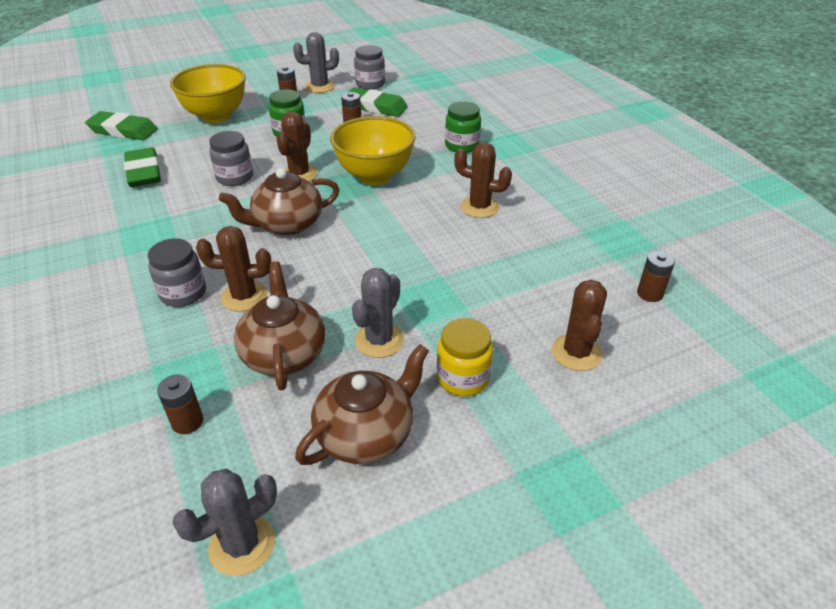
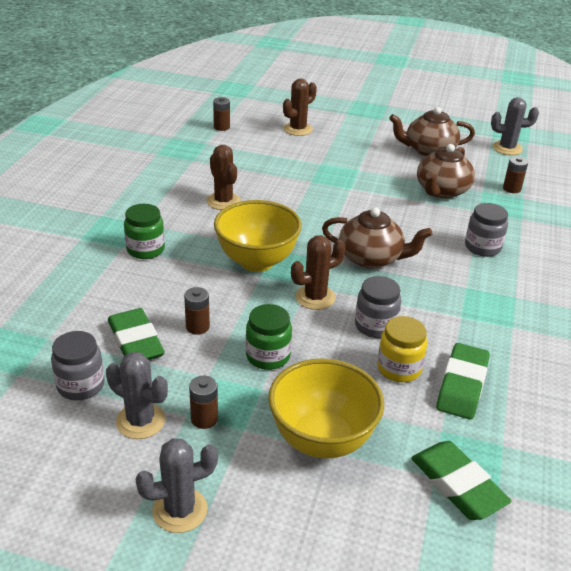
camera: 140 degrees left, 5 degrees down
brown cactus [196,226,271,312] -> none
grey cactus [352,268,404,358] -> grey cactus moved to [135,438,218,533]
yellow jar [437,318,493,396] -> yellow jar moved to [377,316,427,382]

